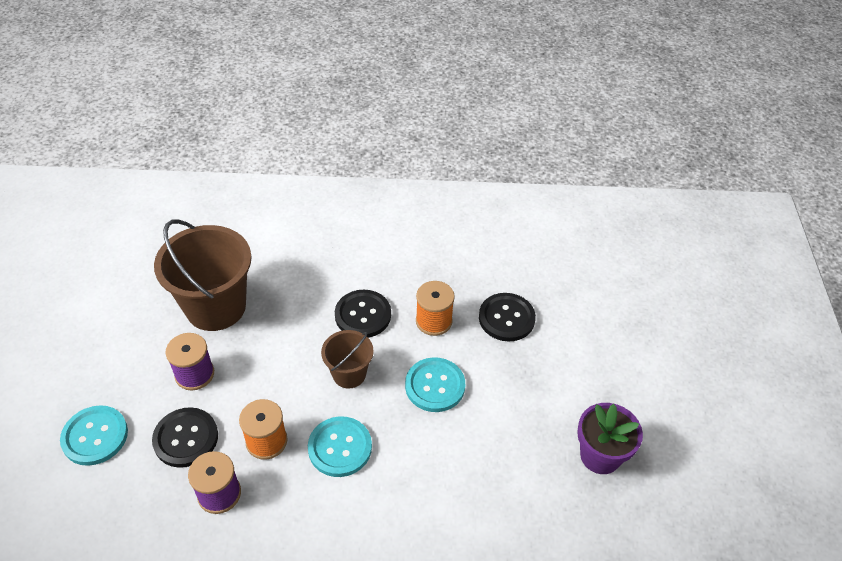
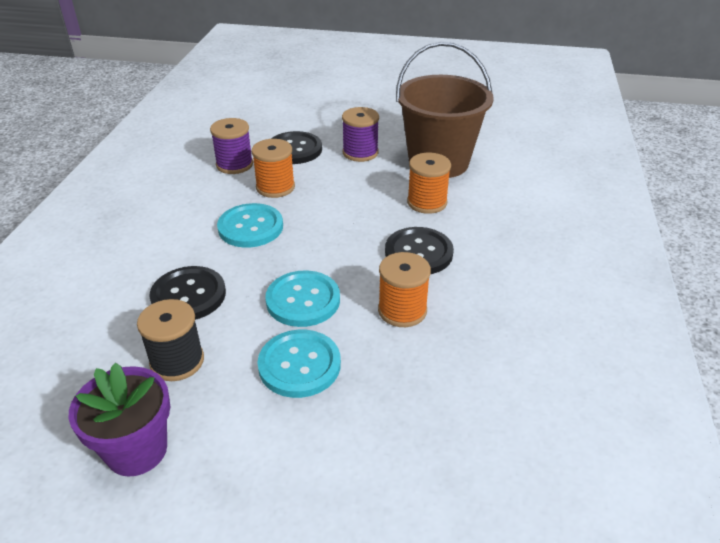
camera: 100 degrees right, 10 degrees down
turquoise button [60,405,128,466] -> turquoise button moved to [257,330,341,398]
brown bucket [321,330,374,389] -> none
black button [479,293,536,342] -> black button moved to [149,266,226,320]
none -> black spool [137,299,204,381]
none -> orange spool [407,153,451,214]

